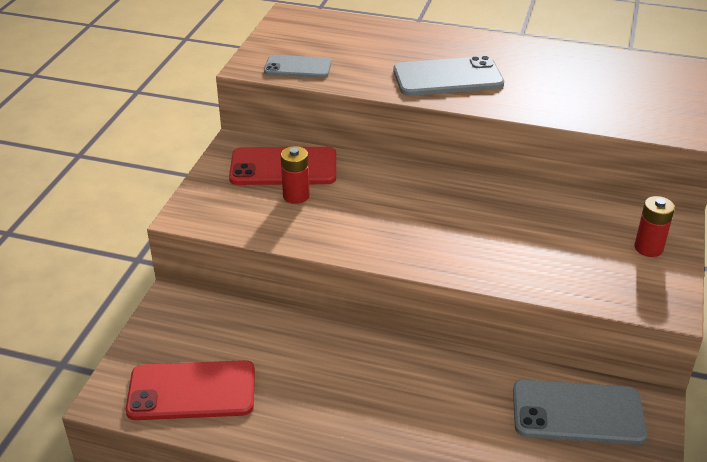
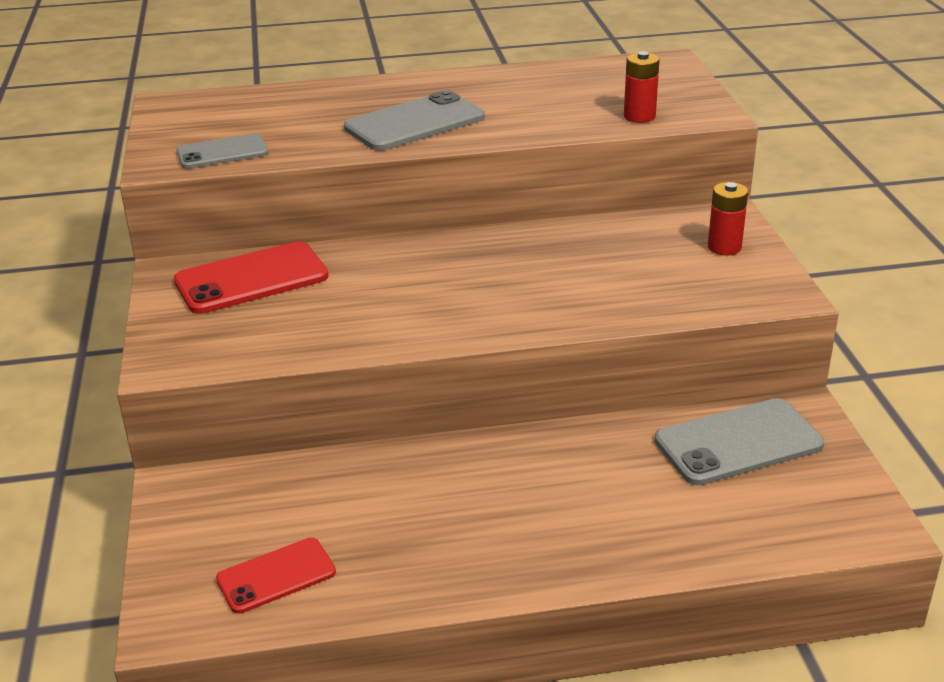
camera: 25 degrees left, 5 degrees down
red phone [126,360,255,420] -> red phone [216,538,336,614], size x0.63
red battery [281,146,310,204] -> red battery moved to [624,51,659,123]

